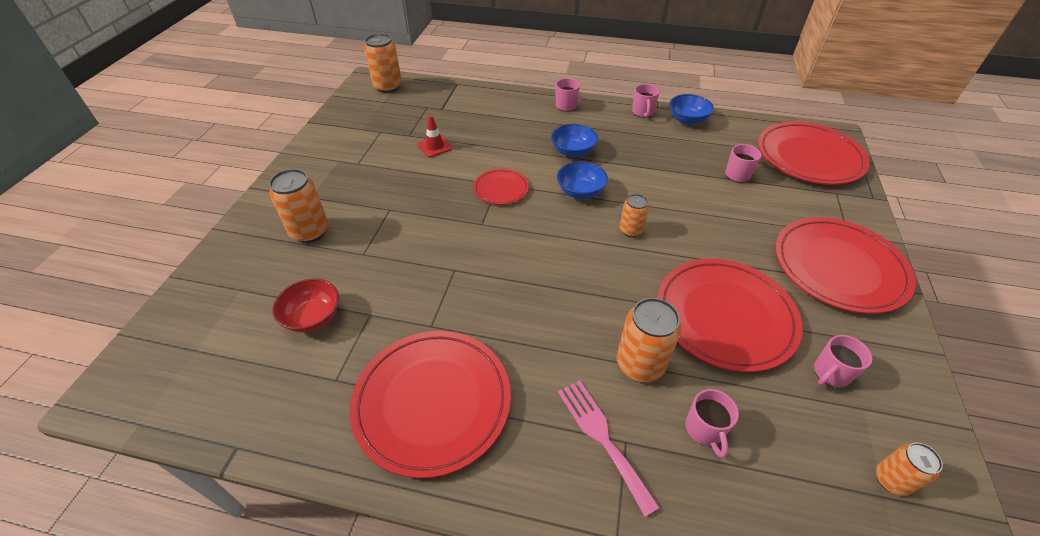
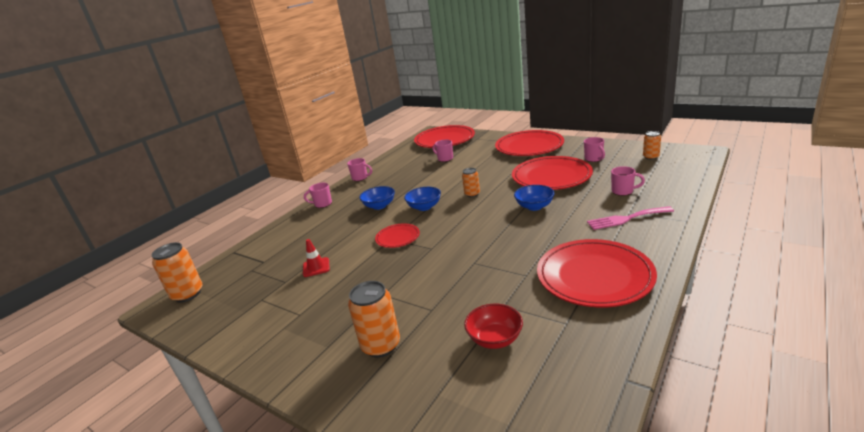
camera: 65 degrees left, 20 degrees down
orange can [617,298,681,382] -> none
blue bowl [669,94,714,125] -> blue bowl moved to [514,185,554,211]

